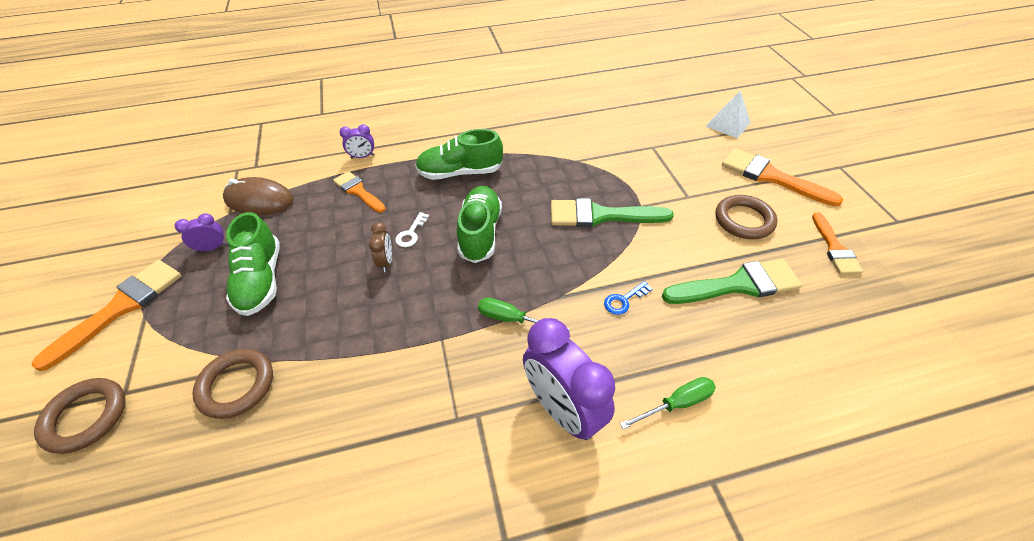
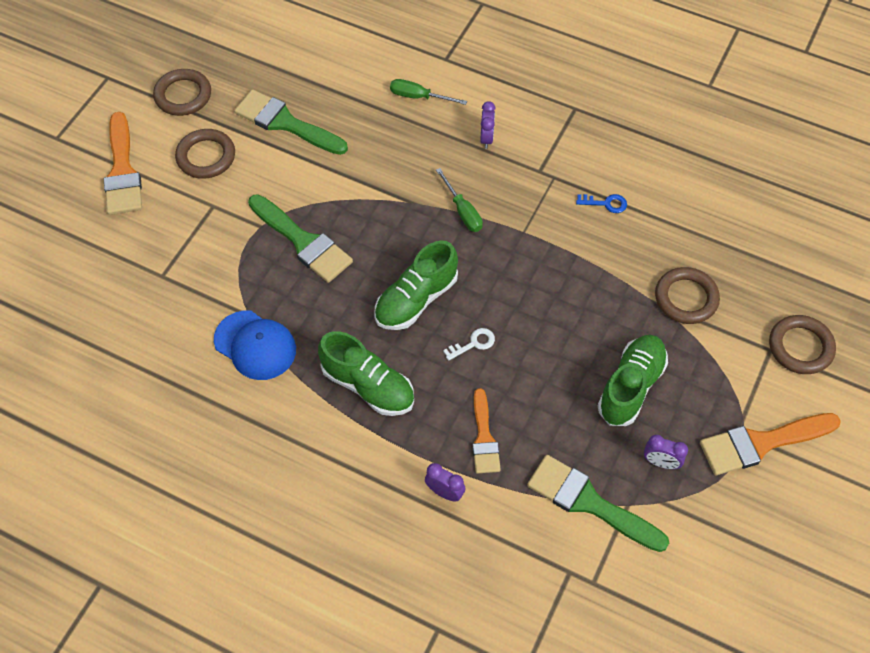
camera: 140 degrees left, 10 degrees up
brown mouse [223,177,294,215] -> green brush [527,455,669,552]
brown clock [369,222,392,272] -> none
purple clock [523,318,615,440] -> purple clock [480,101,496,149], size x0.47
blue key [604,281,652,315] -> blue key moved to [576,194,627,213]
white pyramid [706,90,751,138] -> none
orange brush [812,212,863,274] -> brown ring [153,69,211,116]
none -> blue cap [214,311,296,380]

